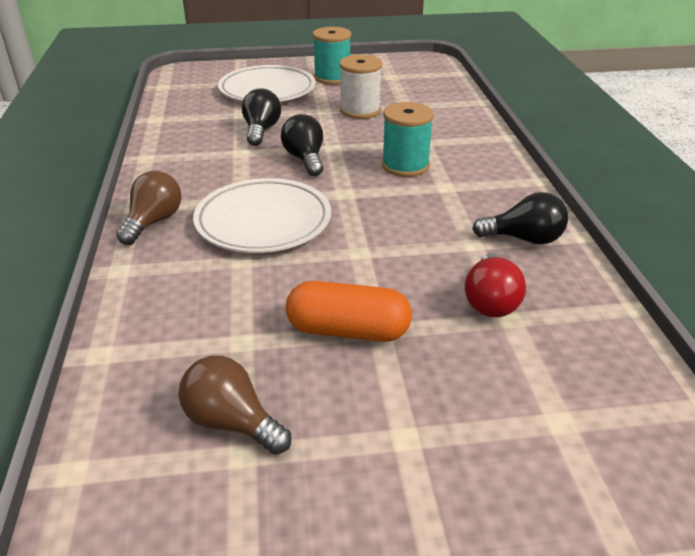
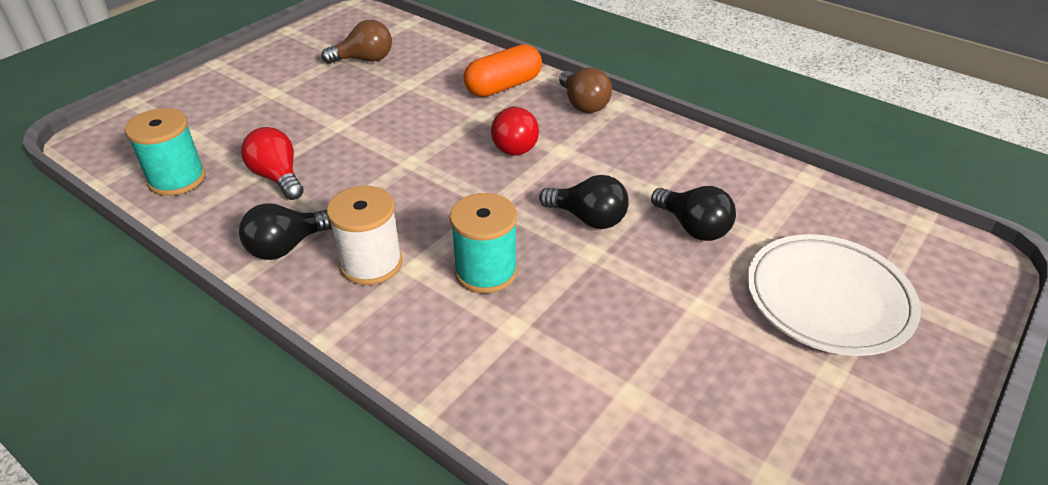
camera: 135 degrees right, 5 degrees up
white plate [193,178,331,253] -> red light bulb [491,106,539,156]
orange capsule [286,281,412,342] -> orange capsule moved to [463,44,542,97]
turquoise spool [313,27,351,85] -> turquoise spool moved to [125,108,206,196]
white spool [339,55,382,119] -> white spool moved to [327,186,403,285]

